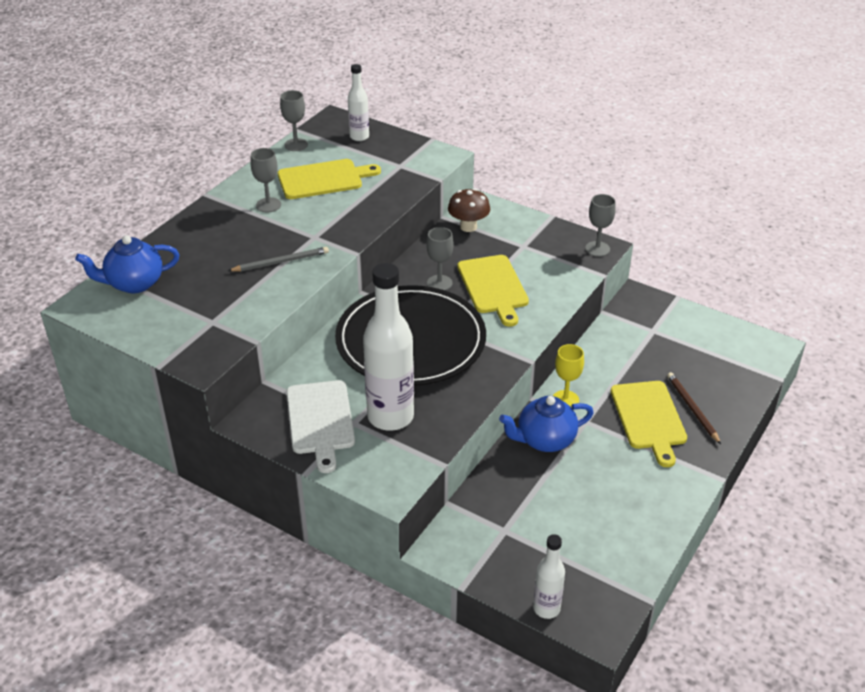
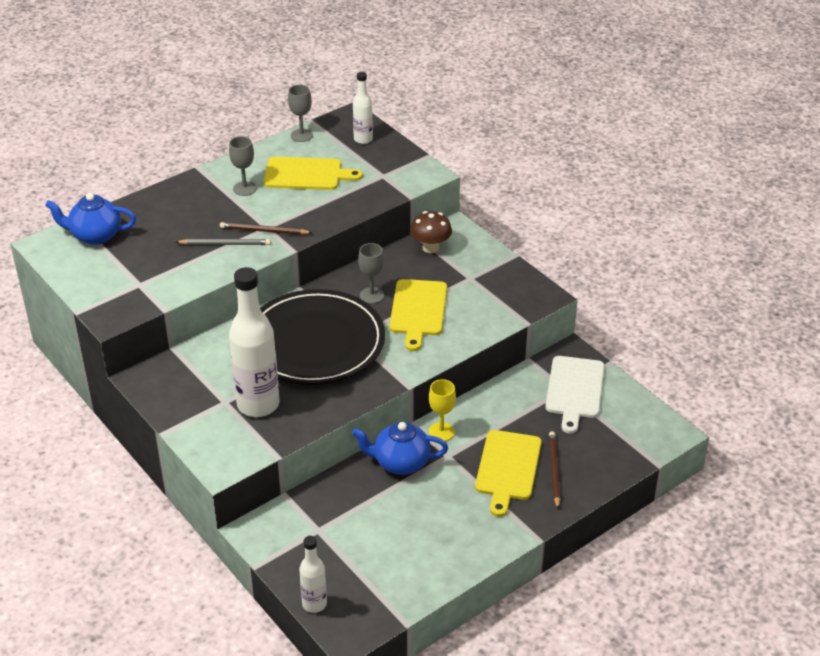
camera: 20 degrees right, 0 degrees up
white cutting board [286,380,355,473] -> white cutting board moved to [545,356,605,434]
grey goblet [585,194,616,257] -> none
none -> brown pencil [220,222,312,235]

